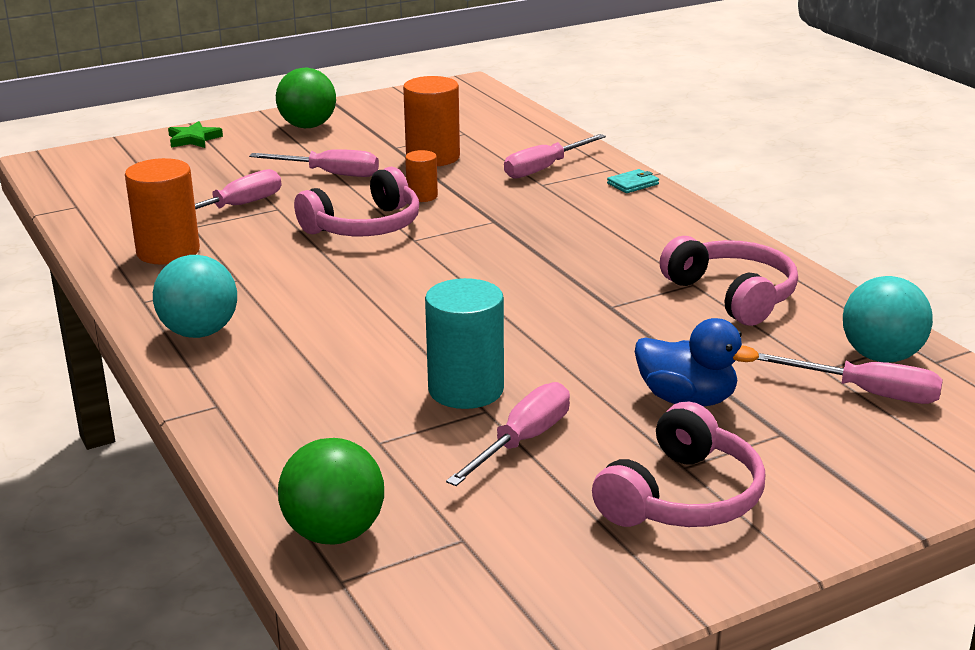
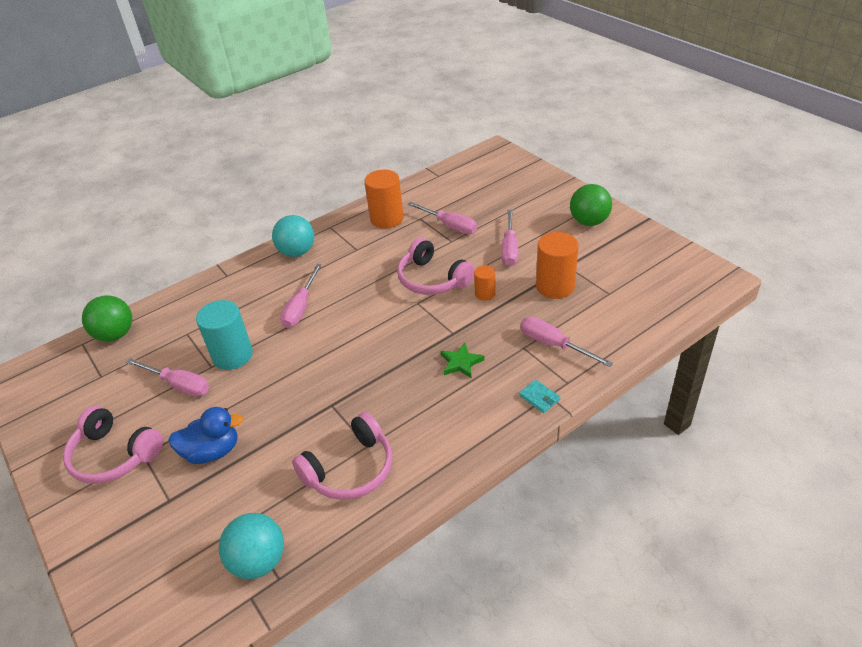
camera: 85 degrees right, 15 degrees up
green star [168,121,223,148] -> green star moved to [441,343,485,379]
blue duck [635,318,759,407] -> blue duck turned 120 degrees counterclockwise [168,407,244,464]
pink screwdriver [756,353,943,404] -> pink screwdriver moved to [280,264,322,328]

